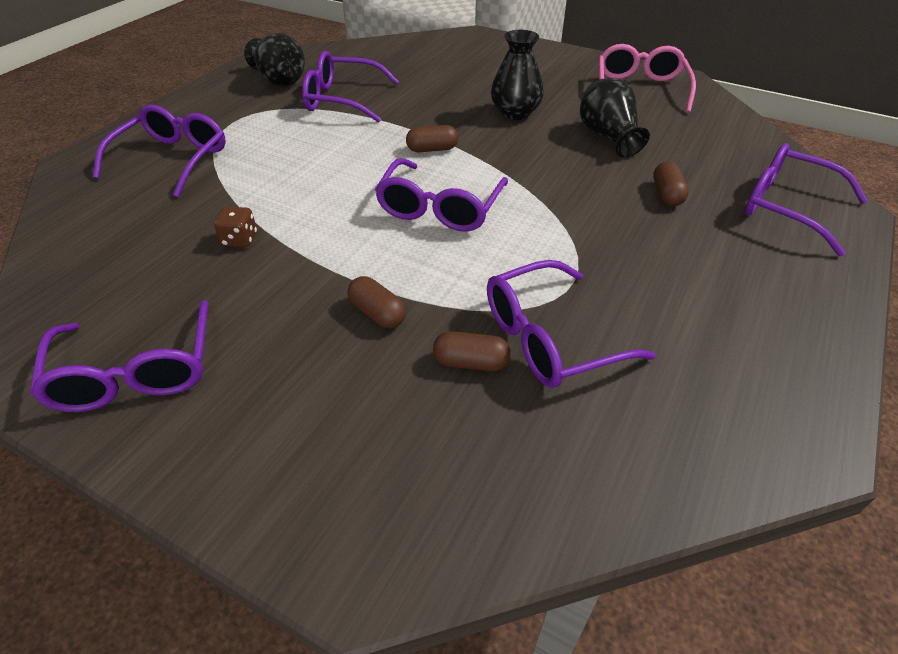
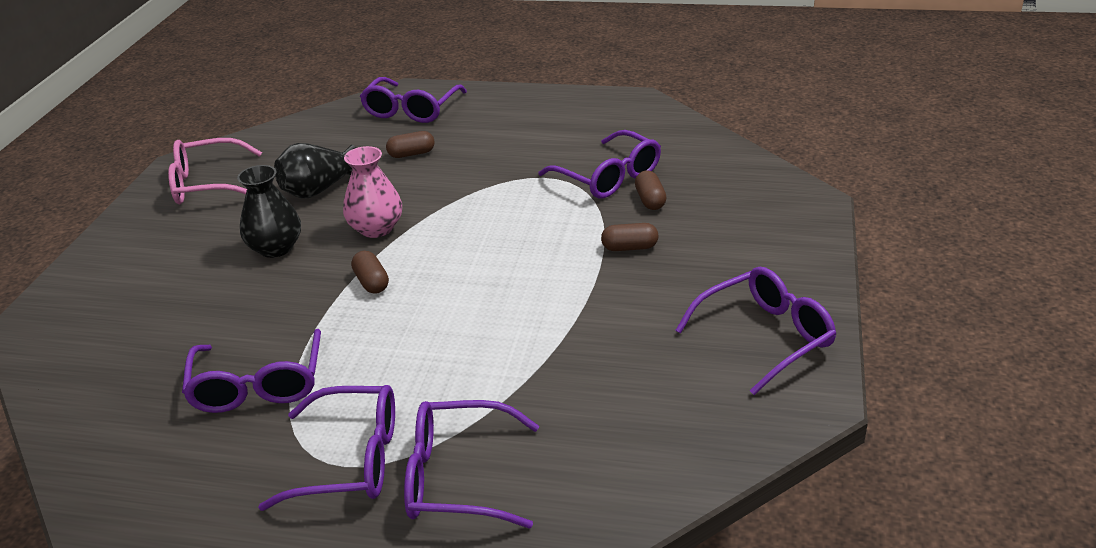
camera: 105 degrees left, 10 degrees down
brown dice [214,206,257,247] -> none
black vase [244,33,305,86] -> none
brown capsule [347,276,406,328] -> brown capsule turned 60 degrees clockwise [601,223,658,251]
purple glasses [375,158,508,232] -> purple glasses moved to [258,385,395,511]
none -> pink vase [343,146,402,238]

